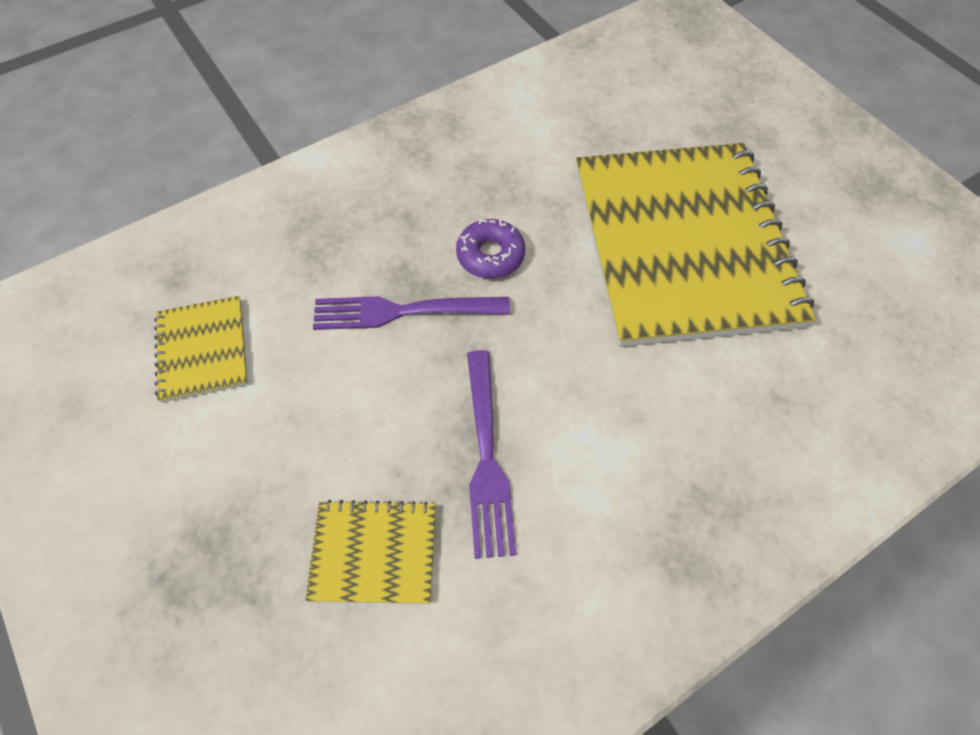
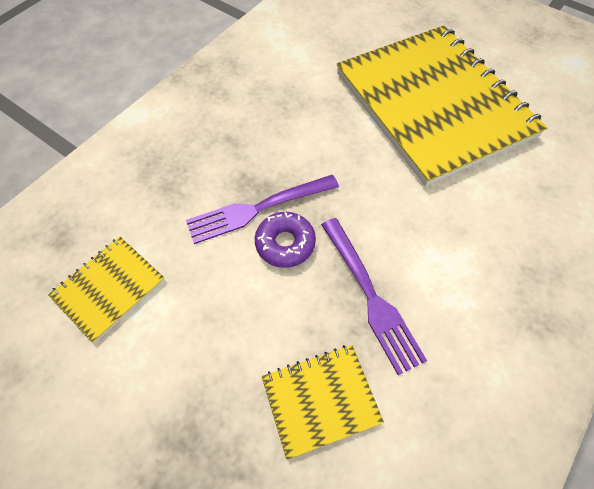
camera: 20 degrees left, 0 degrees up
yellow notebook [154,296,248,403] -> yellow notebook turned 75 degrees clockwise [48,236,165,343]
purple donut [456,219,525,279] -> purple donut moved to [255,212,316,268]

